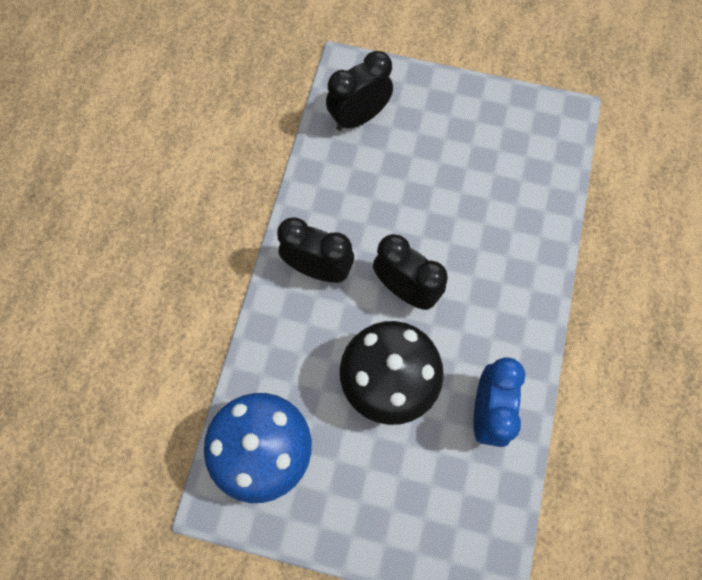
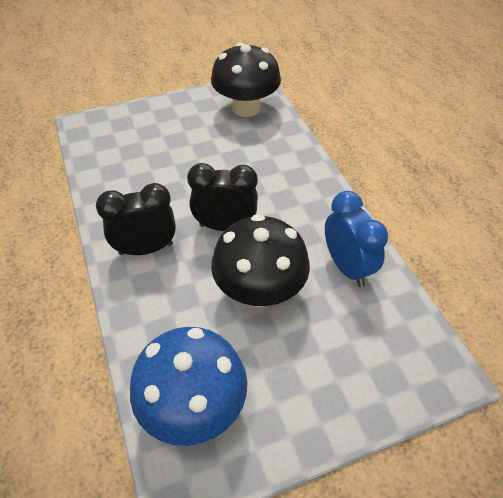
camera: 35 degrees left, 20 degrees down
black clock [326,51,393,131] -> none
none -> black mushroom [211,43,281,117]

